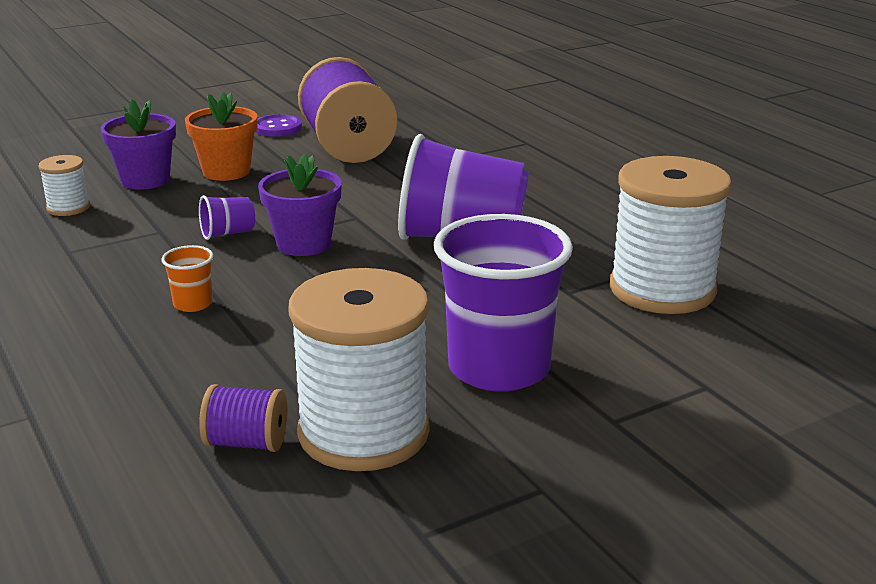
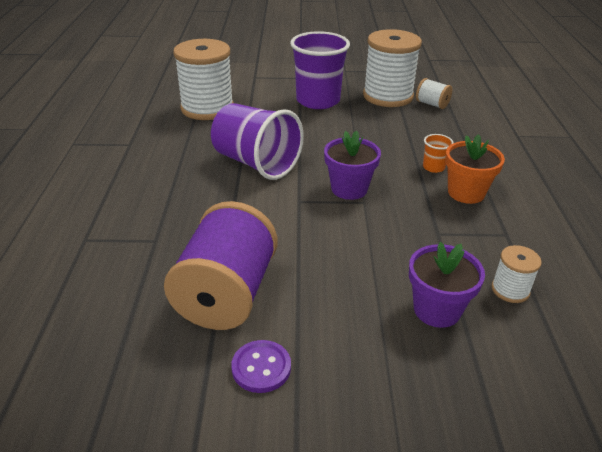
camera: 150 degrees left, 10 degrees up
orange flower pot [185,92,258,181] -> orange flower pot moved to [445,134,505,204]
purple cup [199,195,255,240] -> none
purple spool [199,384,287,452] -> white spool [416,78,452,109]

